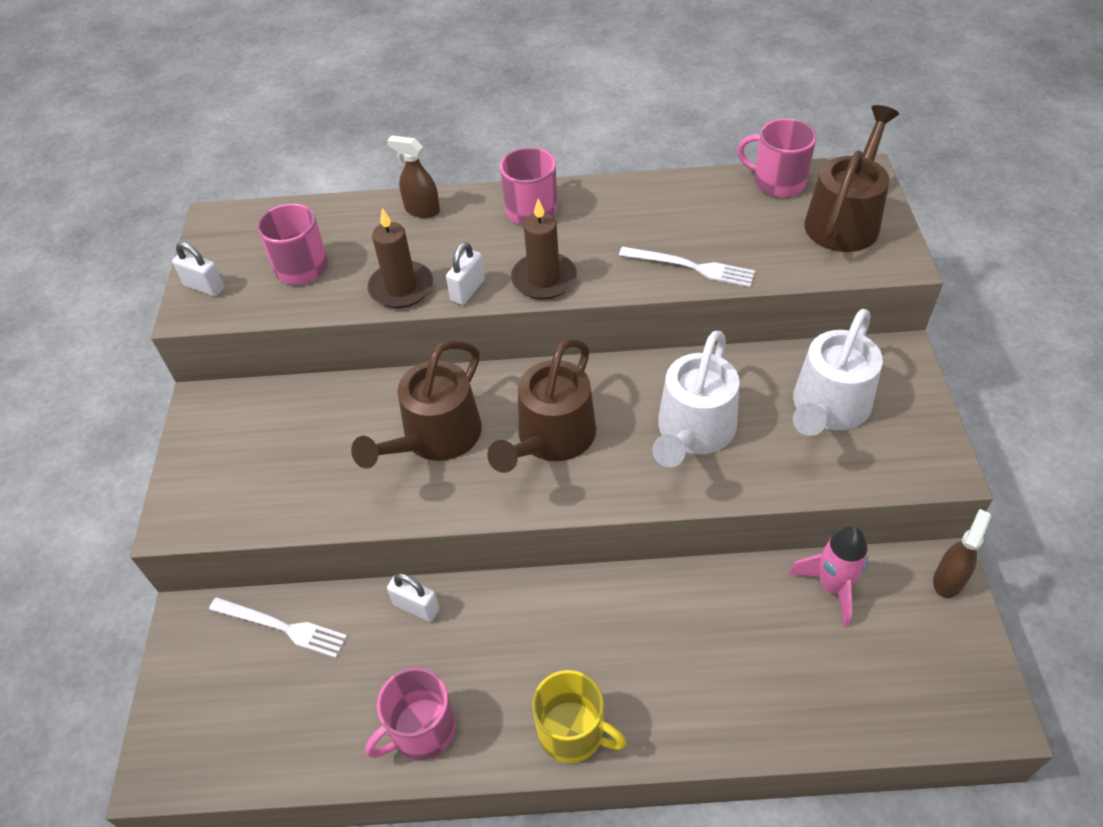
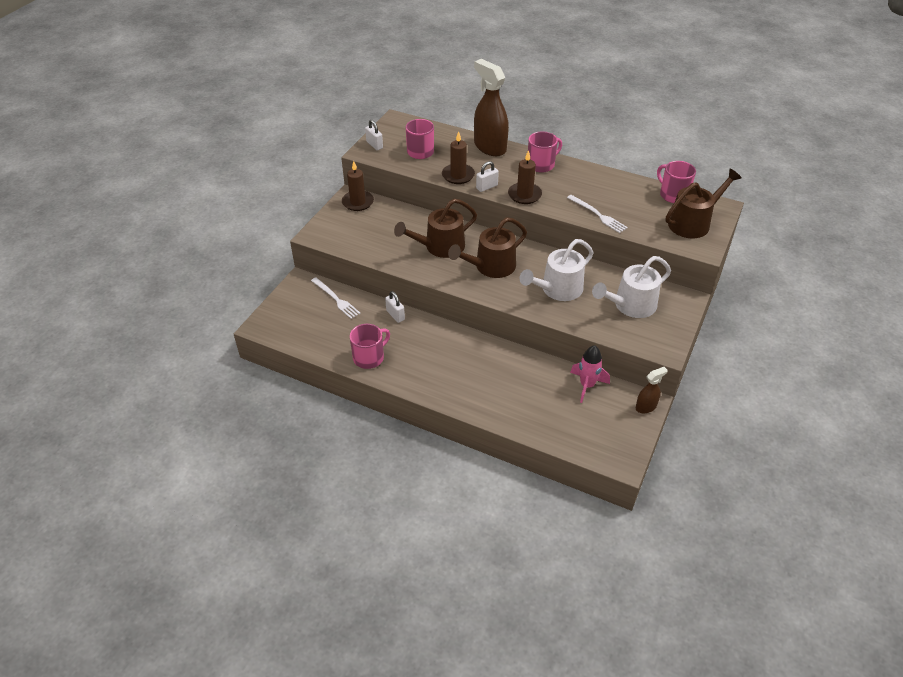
camera: 25 degrees right, 5 degrees down
pink mug [365,668,456,760] -> pink mug turned 150 degrees clockwise [350,324,390,369]
brown spray bottle [387,135,440,218] -> brown spray bottle [474,59,509,156], size x2.01
yellow mug [532,670,626,763] -> none
none -> brown candle [342,161,374,211]

